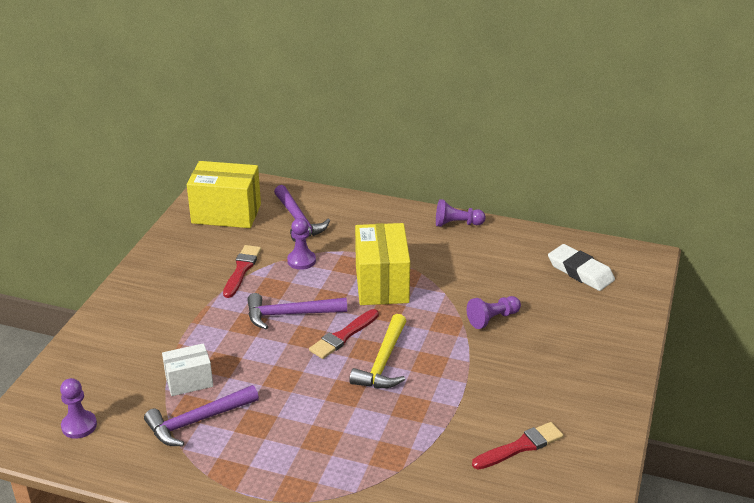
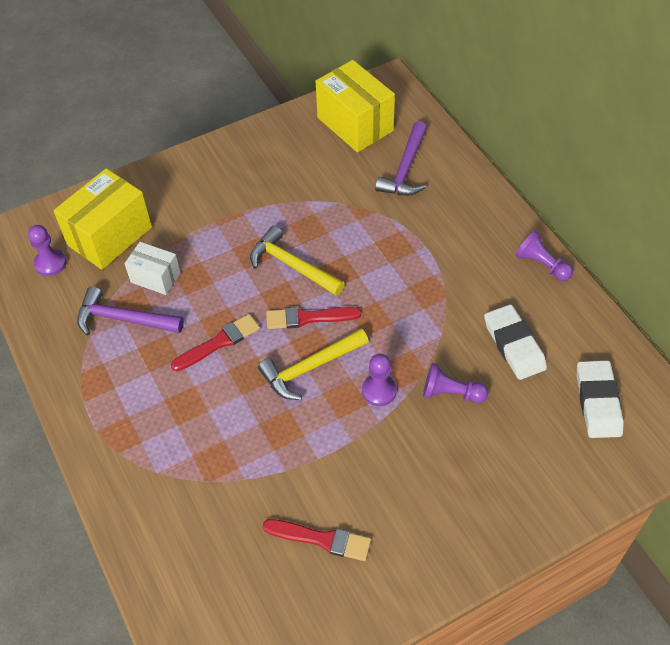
camera: 45 degrees right, 20 degrees up
red brush [223,245,261,298] -> red brush moved to [171,314,260,371]
purple hammer [247,293,347,329] -> yellow hammer [250,226,345,296]
purple pawn [287,218,316,270] -> purple pawn moved to [362,354,397,406]
yellow box [355,223,410,305] -> yellow box moved to [53,168,152,270]
none -> white eraser [484,304,547,380]

